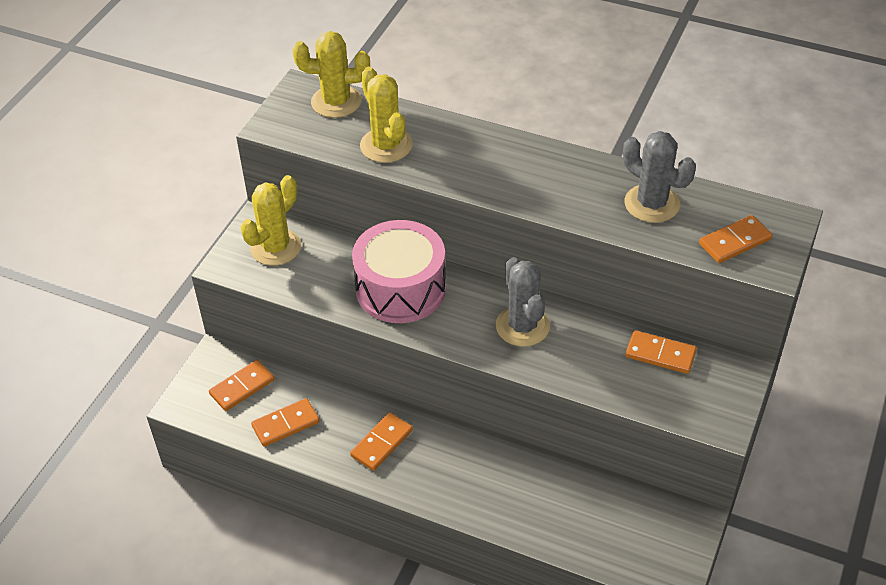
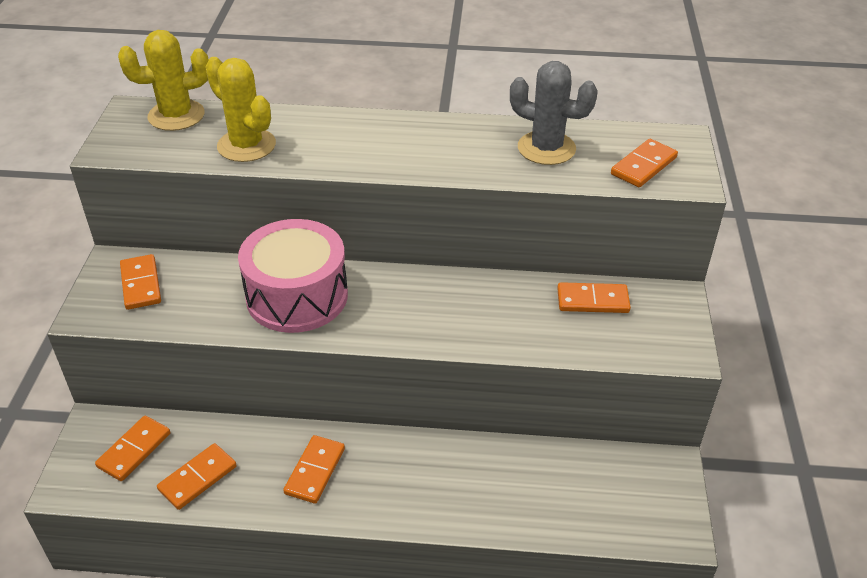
camera: 20 degrees left, 5 degrees down
yellow cactus [240,175,301,266] -> orange domino [120,254,161,310]
grey cactus [496,257,550,347] -> none

